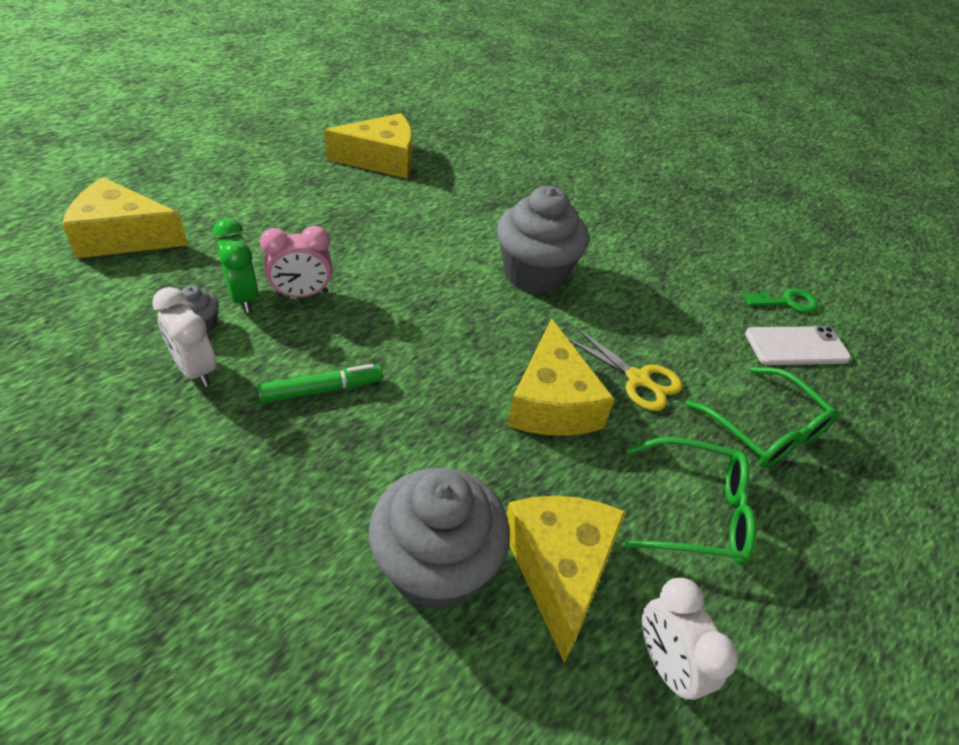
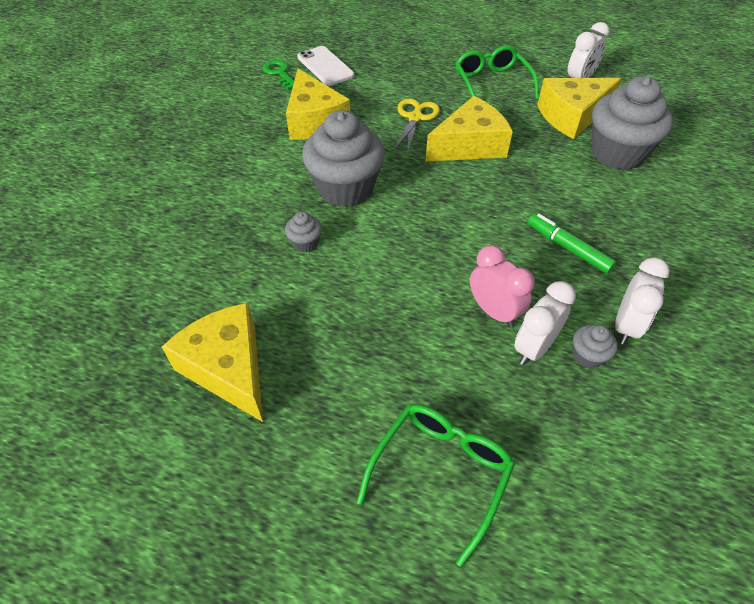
camera: 110 degrees left, 5 degrees up
yellow cheese [62,177,188,258] -> yellow cheese moved to [286,69,350,140]
green clock [213,218,259,313] -> white clock [514,281,576,365]
green glasses [685,367,839,468] -> green glasses moved to [357,404,515,567]
none -> grey cupcake [285,212,322,252]

